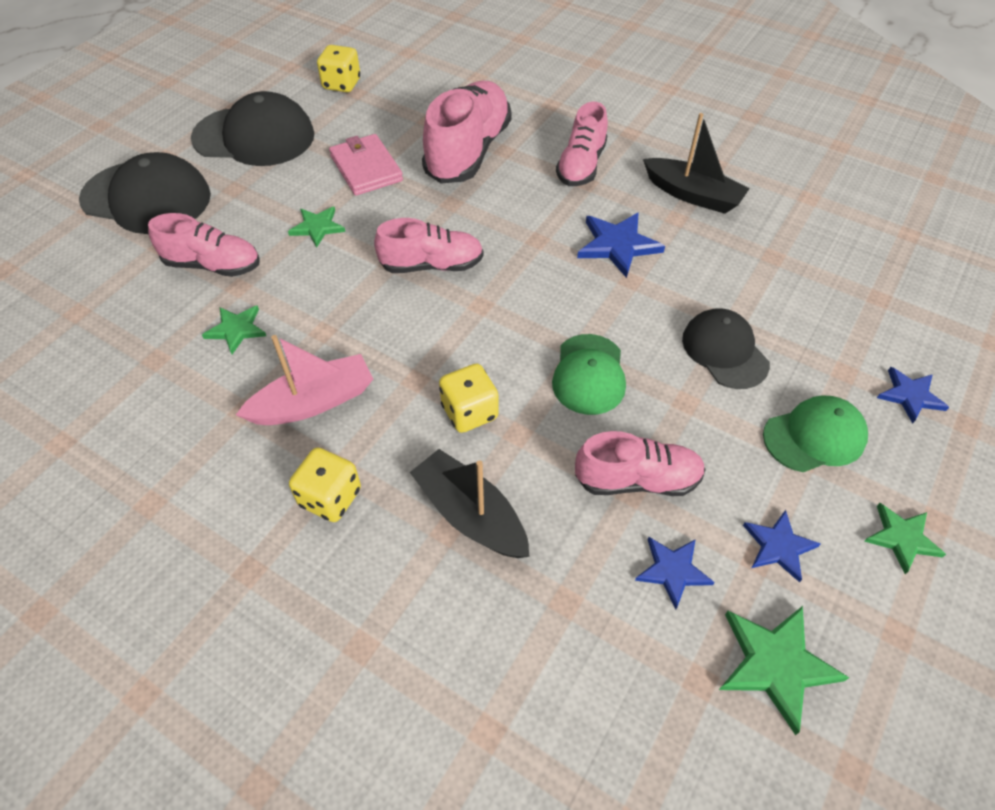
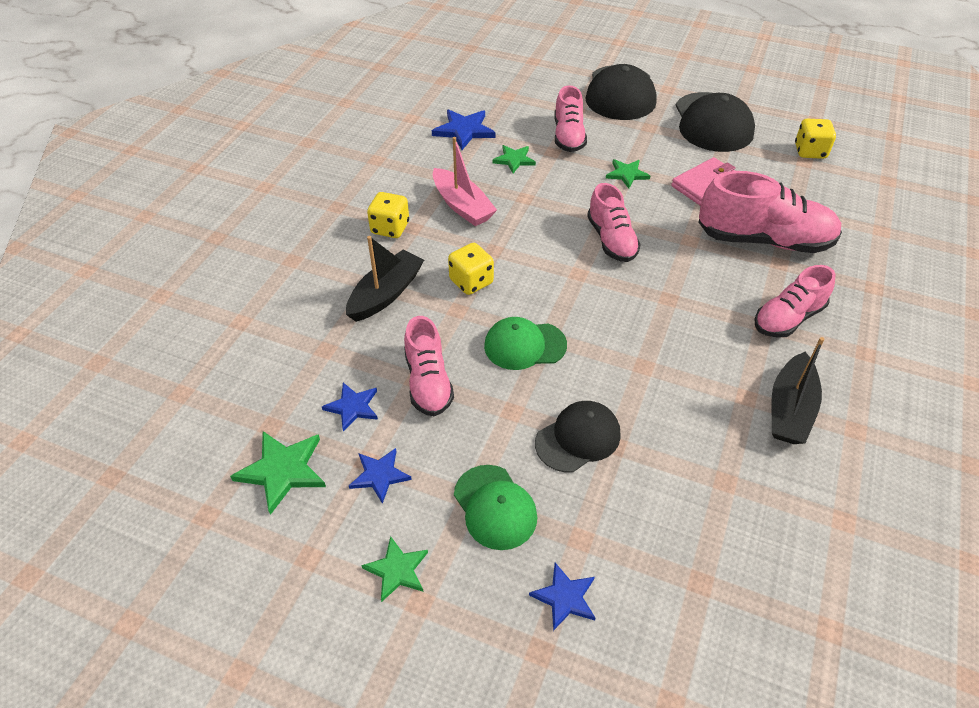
camera: 80 degrees right, 5 degrees down
pink shoe [556,102,608,186] -> pink shoe turned 45 degrees counterclockwise [755,265,836,338]
blue star [577,213,665,278] -> blue star moved to [432,109,496,150]

